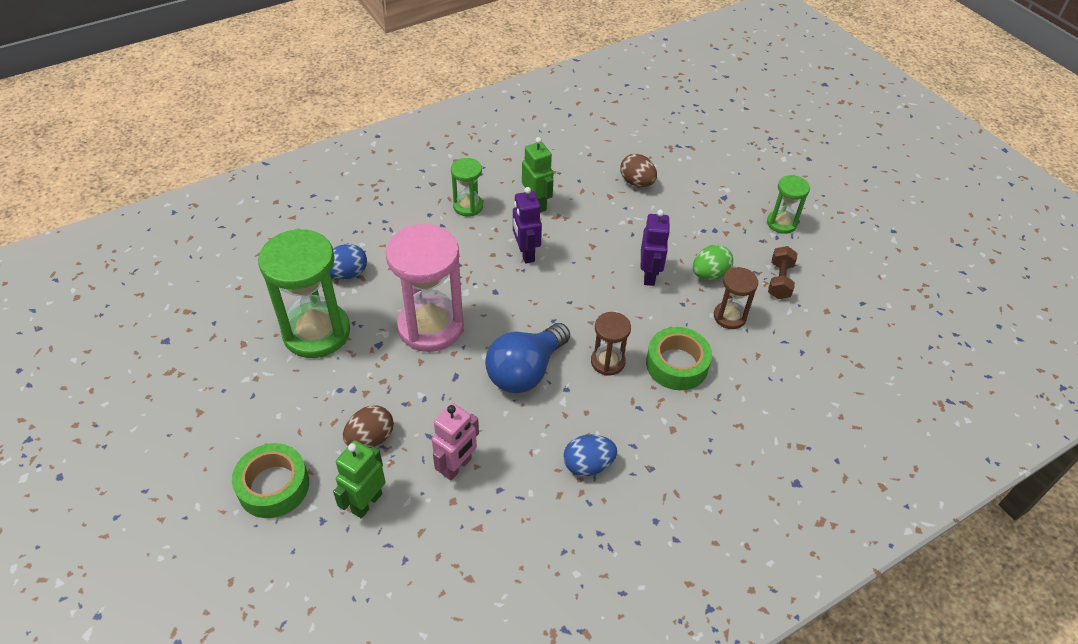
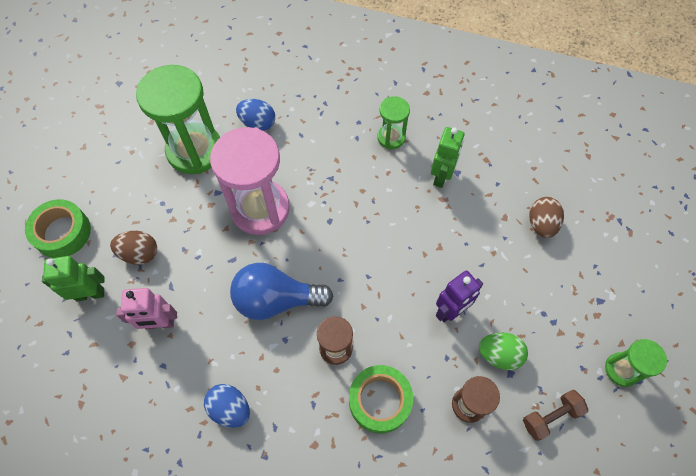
camera: 50 degrees right, 15 degrees up
purple robot [513,187,542,264] -> none

